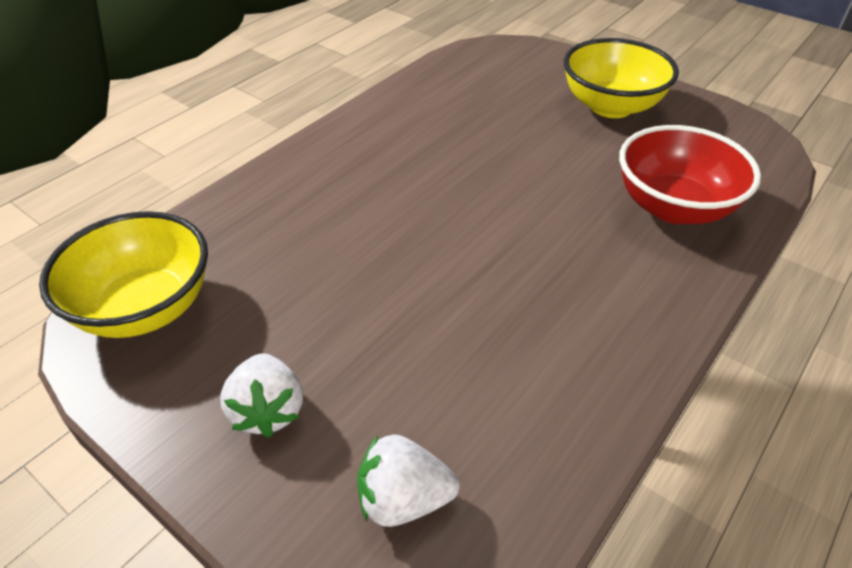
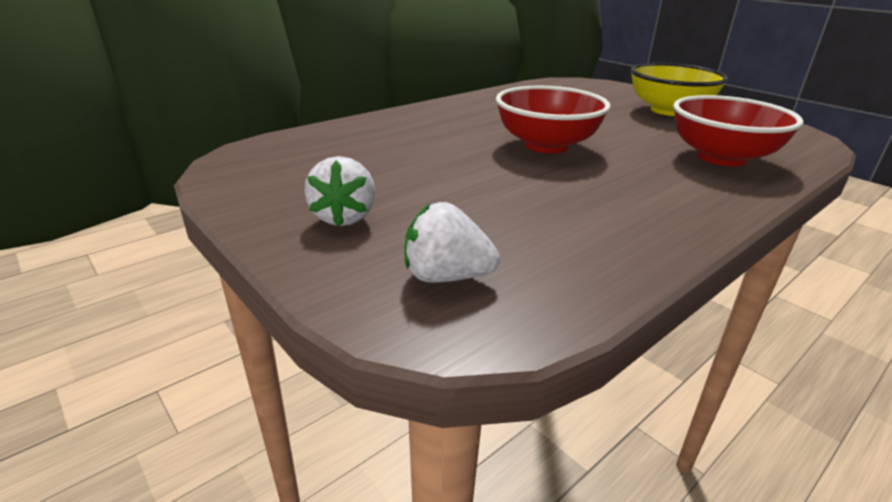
camera: 10 degrees right, 15 degrees down
yellow bowl [39,211,208,338] -> none
none -> red bowl [496,86,611,153]

